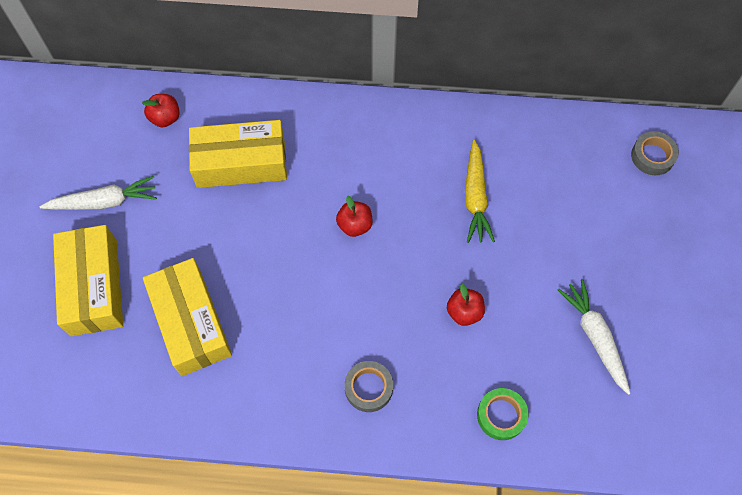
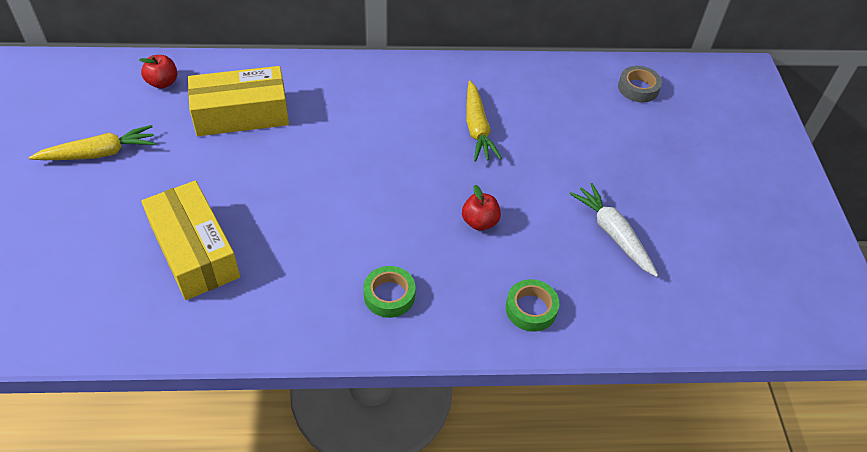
camera: 10 degrees left, 15 degrees down
white carrot [39,176,157,210] -> yellow carrot [29,125,155,160]
yellow box [53,225,123,336] -> none
red apple [336,196,372,237] -> none
grey tape [344,361,393,412] -> green tape [363,266,416,318]

